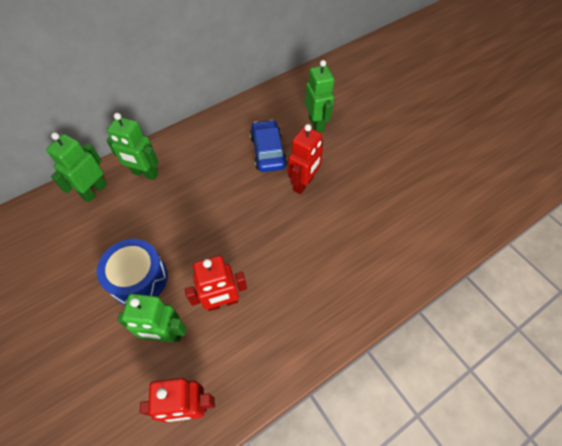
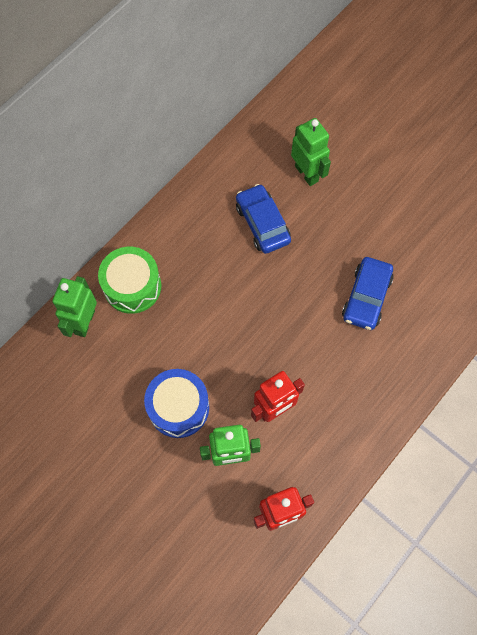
camera: 15 degrees left, 10 degrees up
green robot [106,113,159,180] -> green drum [98,247,161,314]
red robot [288,124,323,194] -> none
none -> blue car [342,257,394,330]

